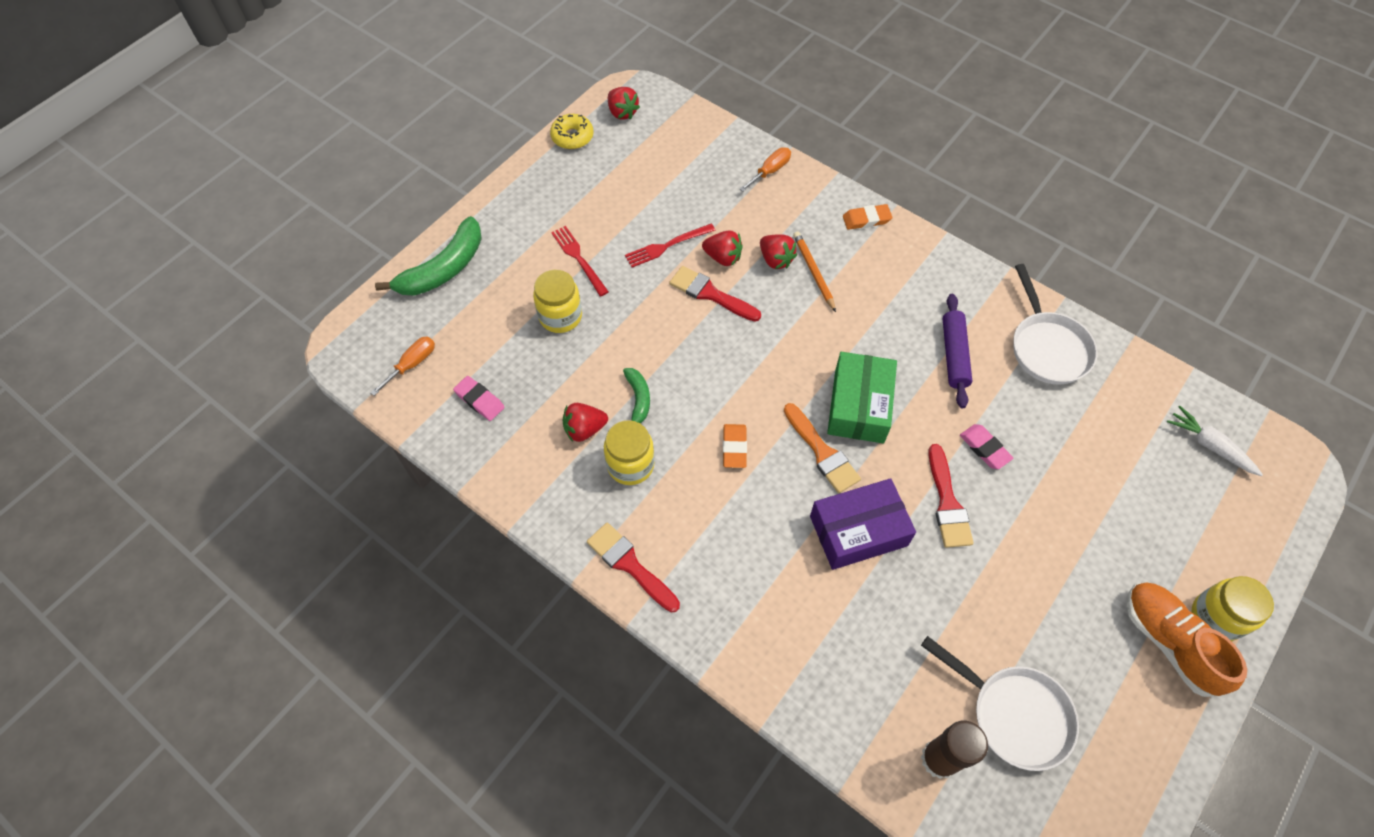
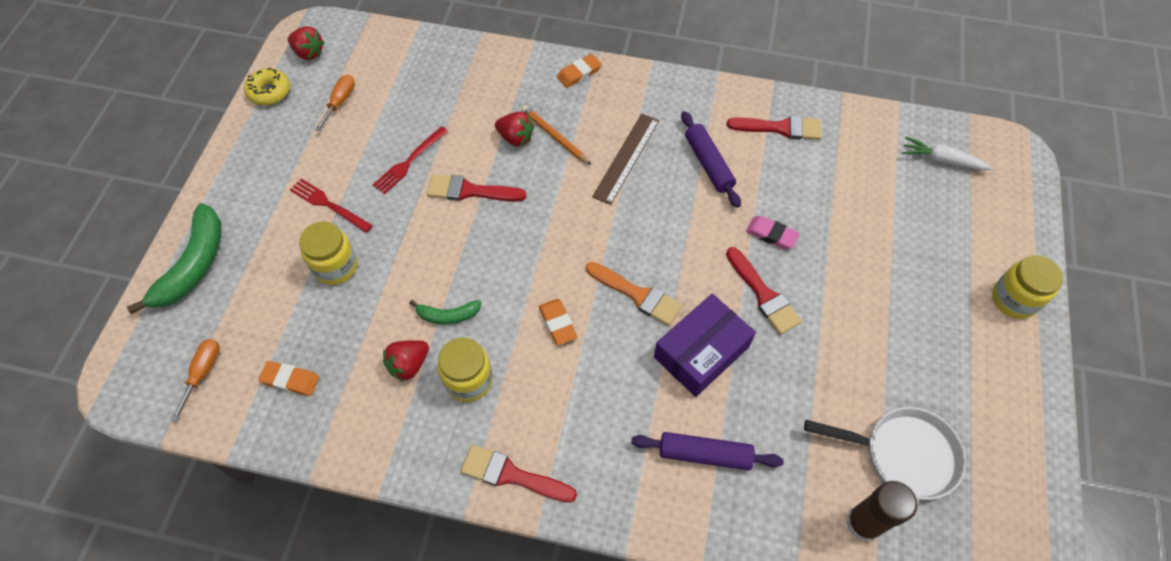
camera: 25 degrees left, 0 degrees up
pink eraser [453,376,505,421] -> orange eraser [258,361,319,396]
green banana [623,368,650,423] -> green banana turned 120 degrees clockwise [410,300,481,324]
red strawberry [702,231,743,266] -> none
orange screwdriver [740,147,791,192] -> orange screwdriver moved to [315,75,355,132]
green box [827,352,897,443] -> none
white pan [1013,264,1098,385] -> red brush [727,116,822,140]
orange shoe [1127,583,1247,697] -> none
none -> brown ruler [592,114,659,205]
none -> purple rolling pin [631,432,783,470]

